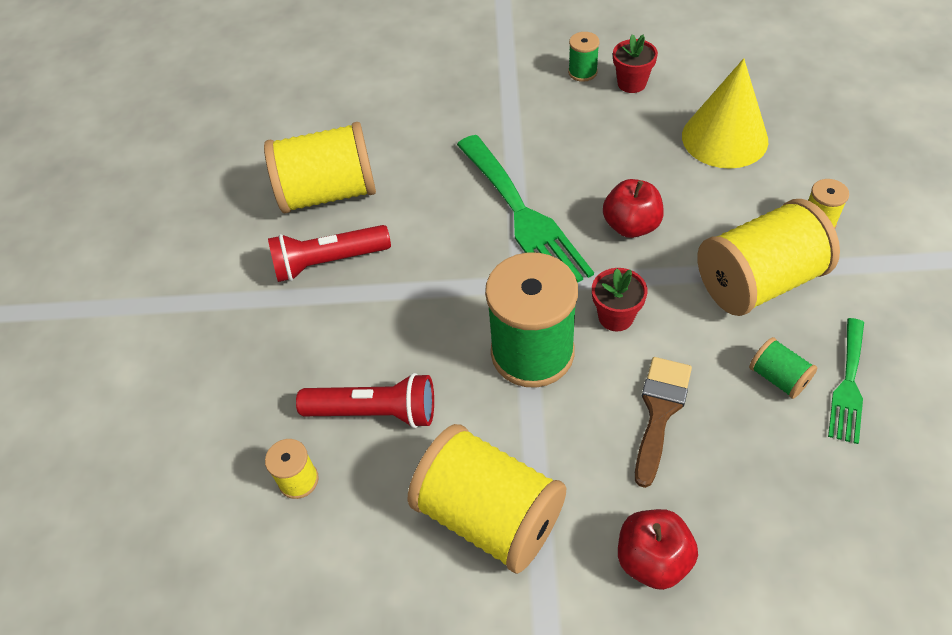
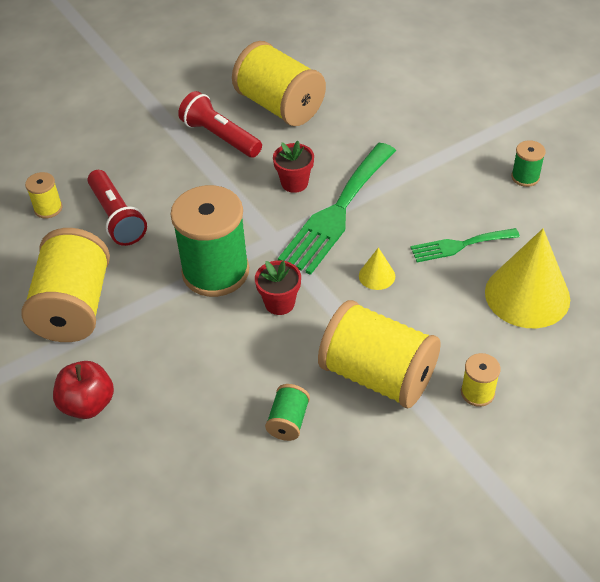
camera: 55 degrees right, 5 degrees down
red apple [603,179,664,238] -> yellow cone [359,247,395,290]
red flower pot [613,34,658,93] -> red flower pot moved to [273,141,314,193]
brown brush [635,357,692,488] -> none
green fork [828,318,864,444] -> green fork moved to [410,228,520,262]

